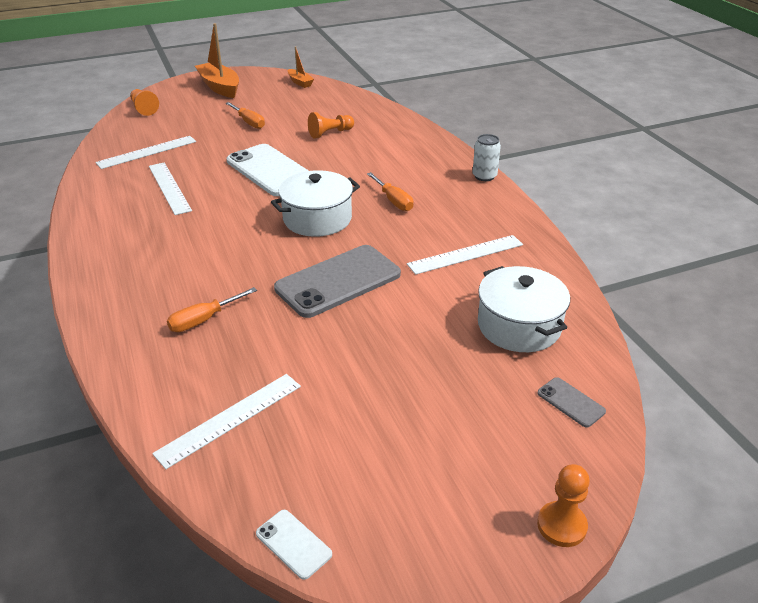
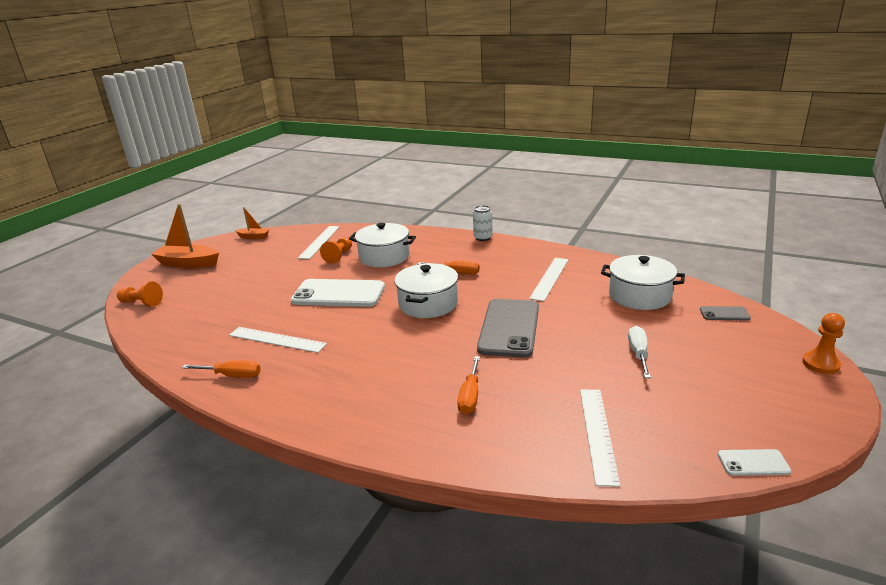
camera: 40 degrees left, 10 degrees down
white ruler [96,136,196,169] -> white ruler moved to [298,226,340,259]
orange screwdriver [226,102,265,129] -> orange screwdriver moved to [181,361,261,378]
none -> white pot [349,223,416,267]
none -> white screwdriver [628,326,651,378]

